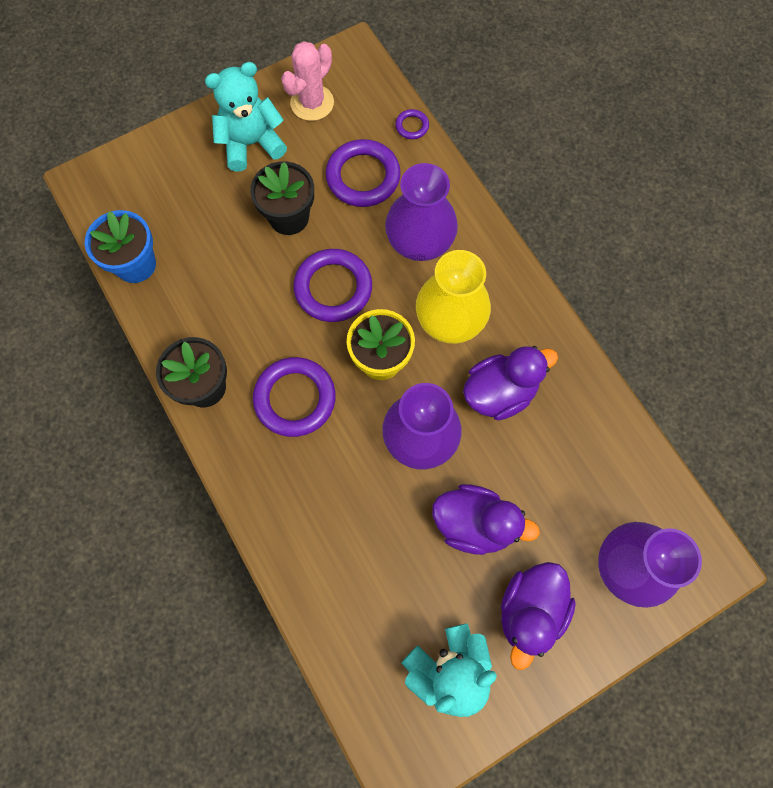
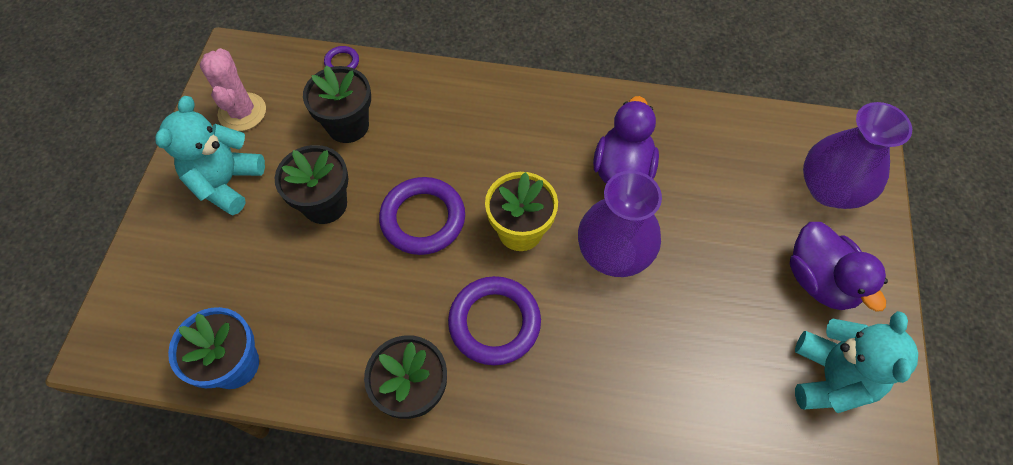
camera: 50 degrees left, 10 degrees down
purple ring [326,139,401,207] -> black flower pot [303,66,371,143]
purple vase [385,163,458,261] -> none
yellow vase [416,250,491,344] -> none
purple duck [432,484,540,555] -> none

